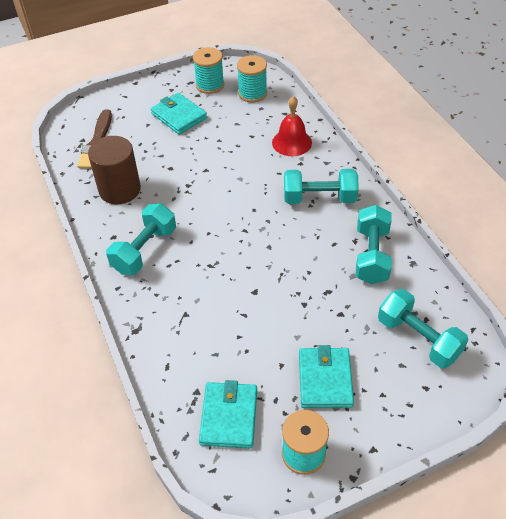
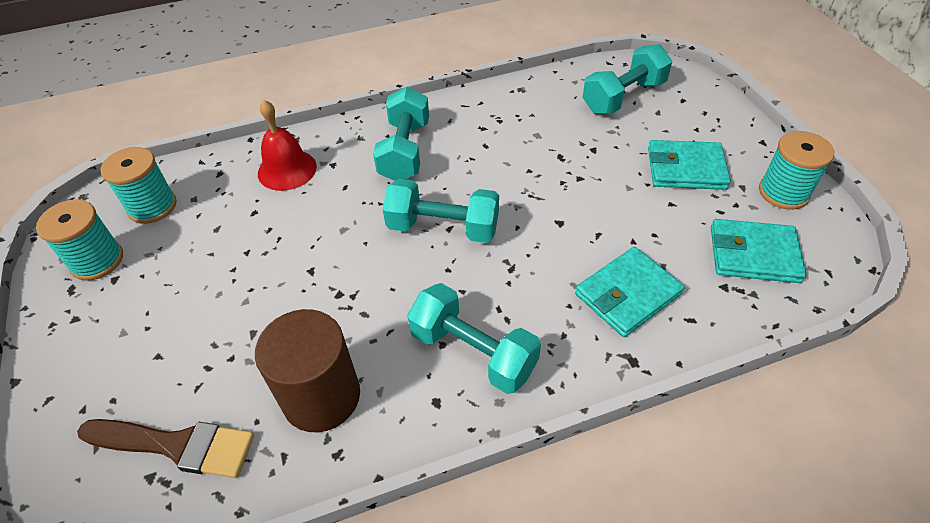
camera: 85 degrees left, 0 degrees up
turquoise wallet [151,93,207,135] -> turquoise wallet moved to [575,247,684,337]
turquoise dumbbell [355,205,392,284] -> turquoise dumbbell moved to [382,179,499,243]

